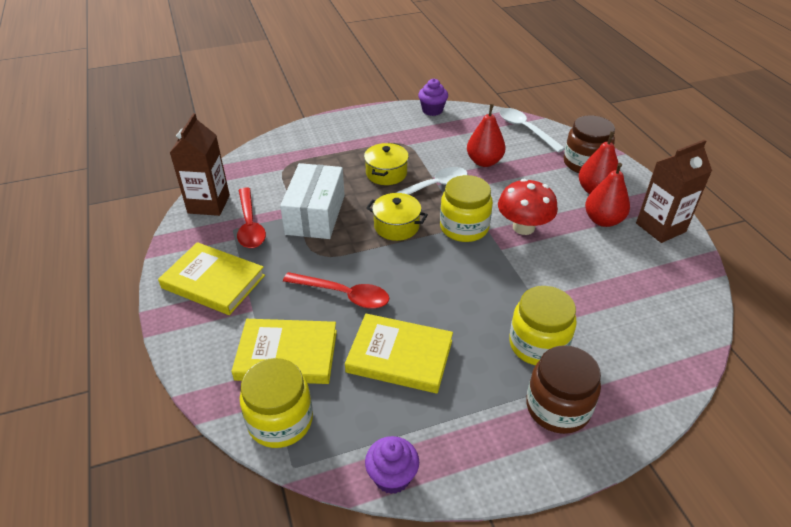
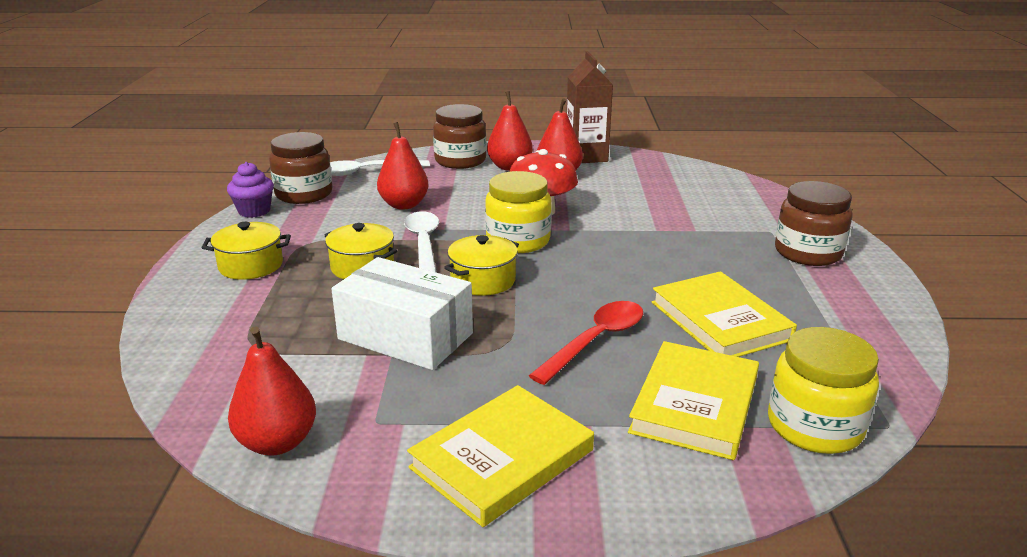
camera: 70 degrees left, 15 degrees down
brown carton [170,113,230,216] -> red pear [228,326,316,455]
red spoon [237,187,266,248] -> none
yellow book [345,314,453,393] -> yellow book turned 60 degrees counterclockwise [652,271,797,357]
purple cupcake [365,436,419,494] -> none
yellow jar [509,286,577,366] -> none
none -> yellow pot [201,222,291,280]
none -> brown jar [269,132,333,204]

